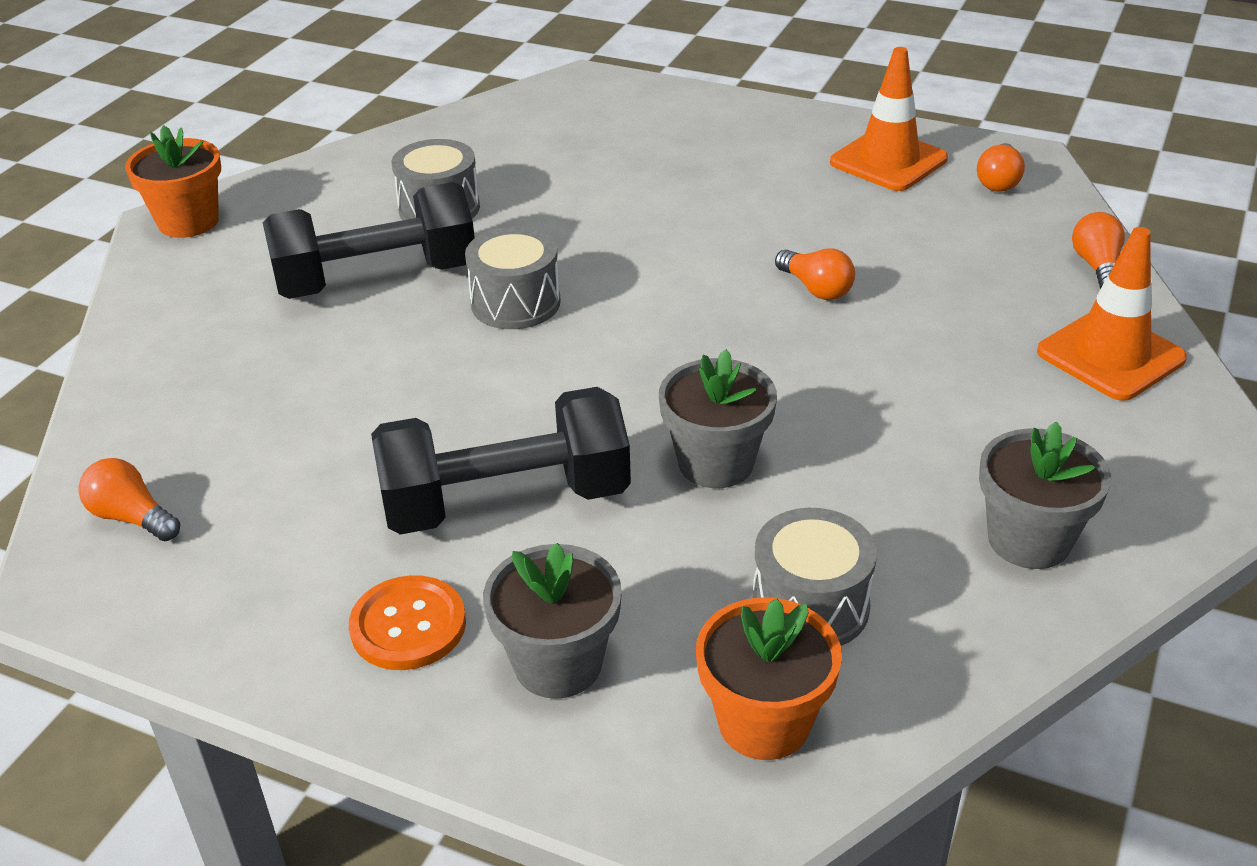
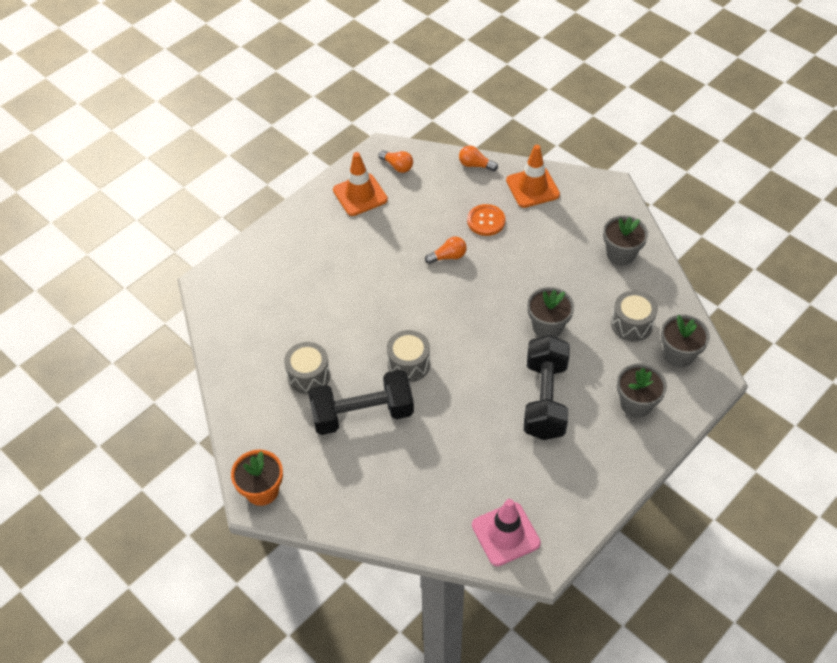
camera: 70 degrees left, 15 degrees up
orange light bulb [78,458,180,541] -> pink traffic cone [472,499,541,566]
black dumbbell [263,182,475,299] -> black dumbbell turned 75 degrees clockwise [308,370,414,435]
orange button [349,575,466,670] -> orange button moved to [467,204,505,236]
orange flower pot [696,597,842,760] -> grey flower pot [661,314,710,367]

